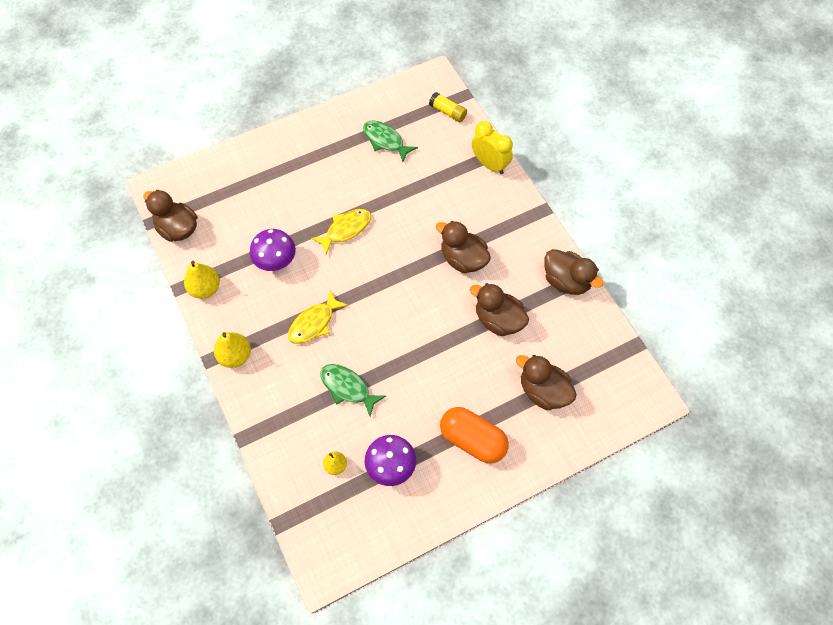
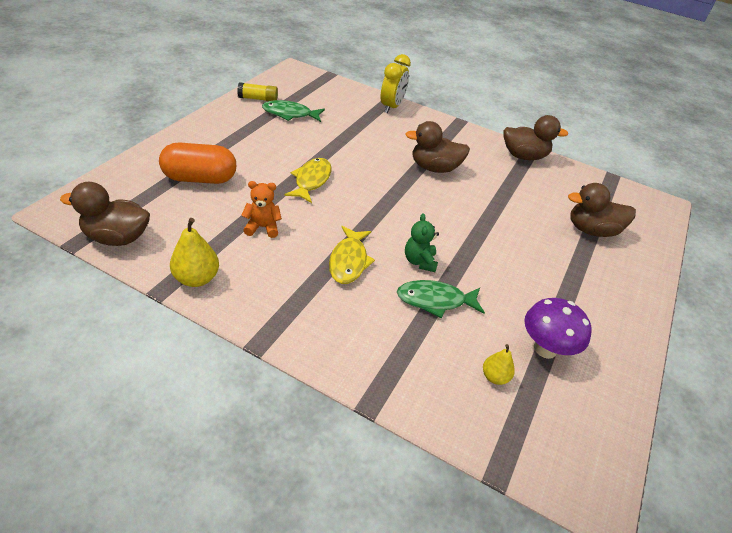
camera: 40 degrees left, 20 degrees down
yellow pear [214,332,251,368] -> none
purple mushroom [250,229,296,271] -> orange teddy bear [241,181,282,238]
yellow glue stick [429,92,467,122] -> yellow glue stick moved to [237,82,278,101]
orange capsule [440,407,509,464] -> orange capsule moved to [159,142,236,184]
brown duck [470,283,529,336] -> none
yellow clock [472,121,513,174] -> yellow clock turned 105 degrees clockwise [381,54,411,113]
none -> green teddy bear [405,213,439,272]

